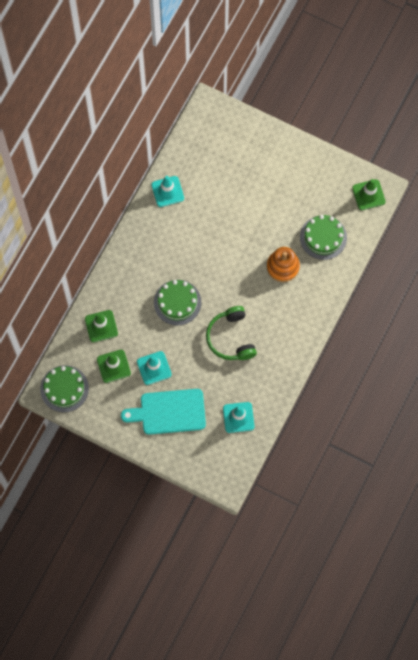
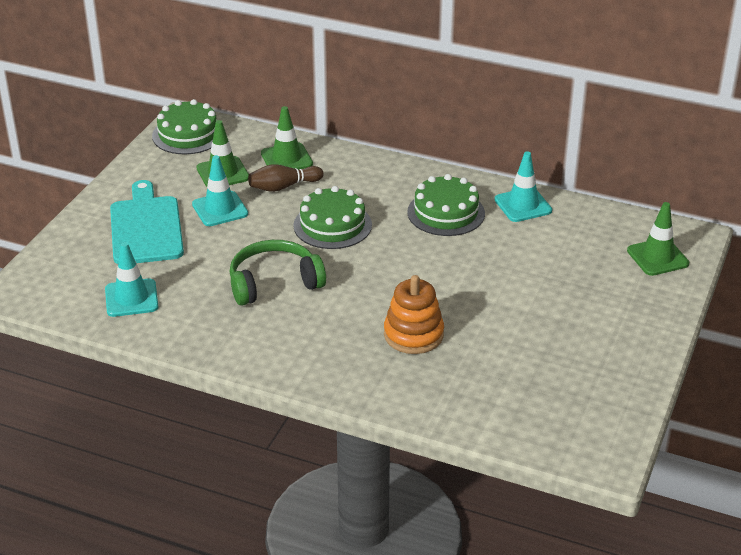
camera: 85 degrees right, 35 degrees down
green cake [300,215,347,260] -> green cake moved to [407,174,485,236]
green traffic cone [352,179,385,210] -> green traffic cone moved to [627,202,689,276]
none -> brown bowling pin [248,164,324,192]

